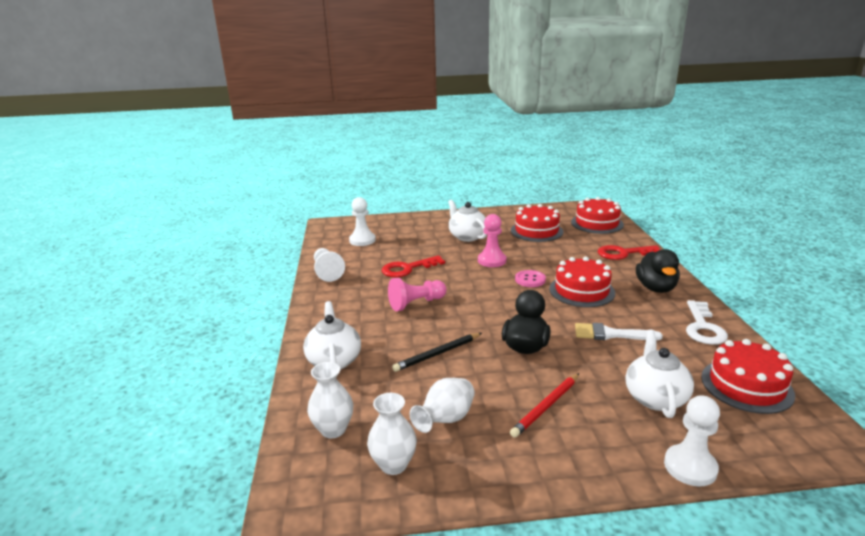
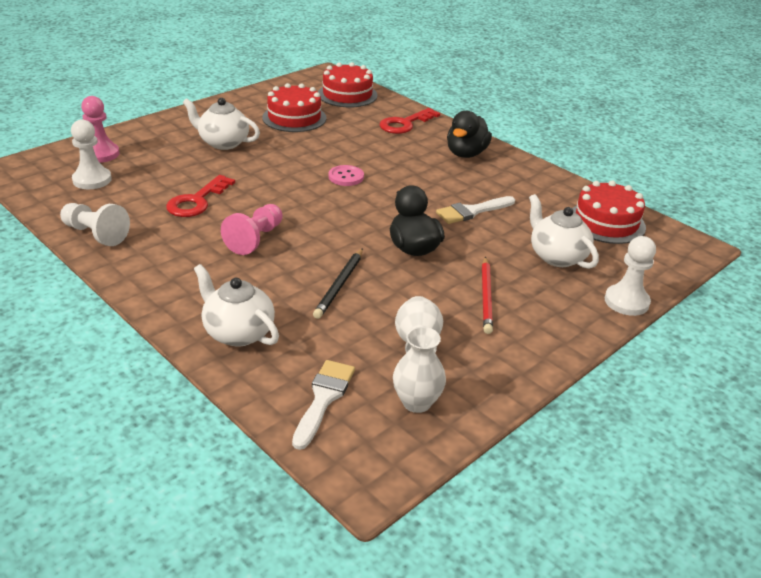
camera: 40 degrees left, 10 degrees up
white vase [307,362,353,438] -> white brush [292,360,355,450]
pink pawn [478,214,506,267] -> pink pawn moved to [81,96,120,163]
red cake [549,257,615,307] -> none
black duck [636,249,680,293] -> black duck turned 60 degrees clockwise [447,111,492,158]
white key [686,300,728,345] -> none

